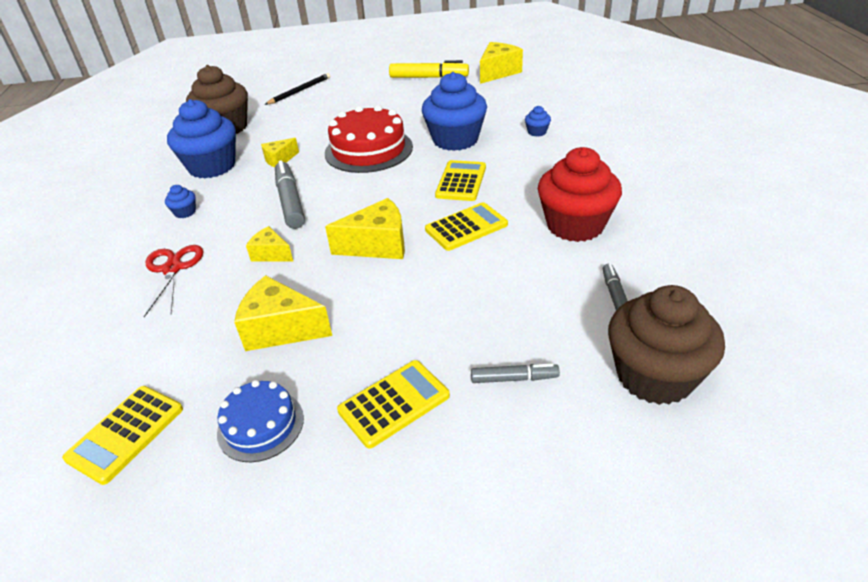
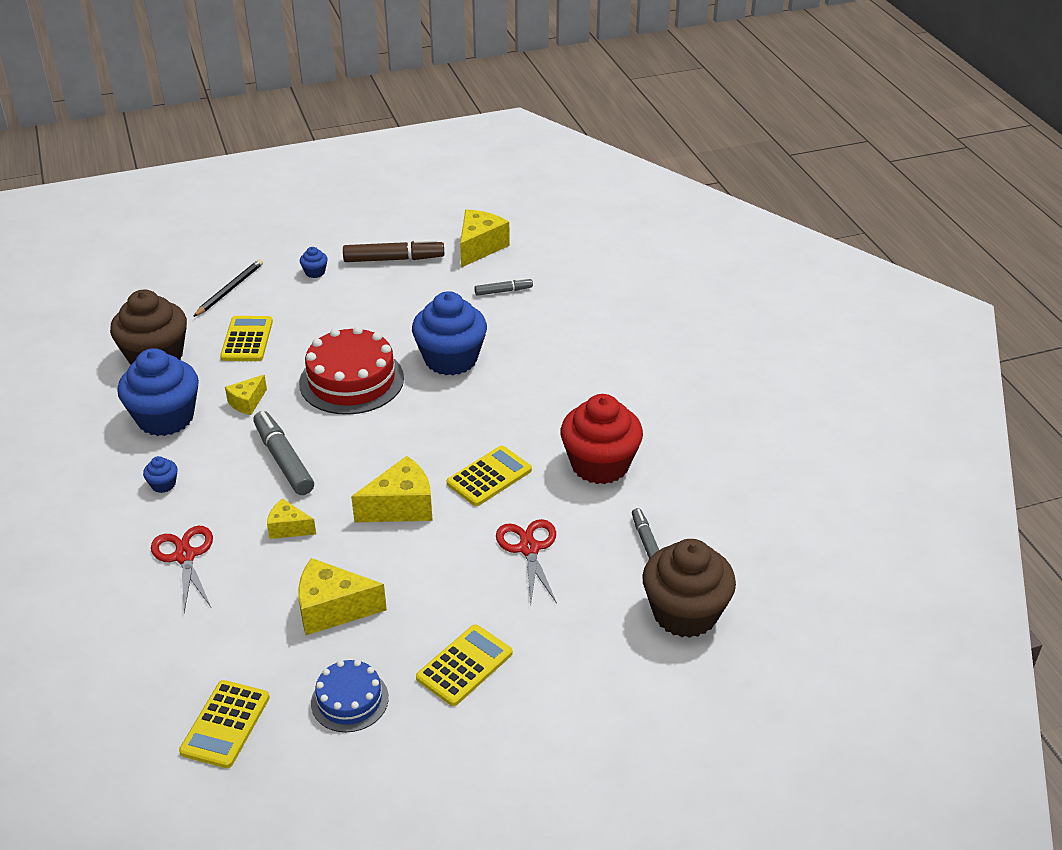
camera: 15 degrees left, 0 degrees up
yellow marker [389,60,469,78] -> brown marker [343,239,445,262]
yellow calculator [435,160,486,201] -> yellow calculator moved to [220,316,273,361]
grey marker [471,363,560,383] -> grey marker moved to [475,278,533,296]
blue cupcake [525,106,551,137] -> blue cupcake moved to [300,247,328,278]
none -> red scissors [496,519,557,604]

